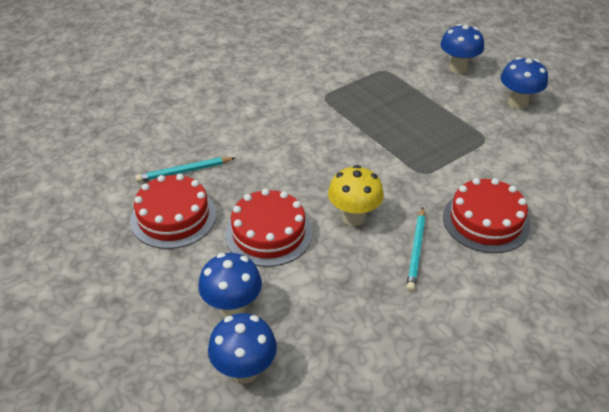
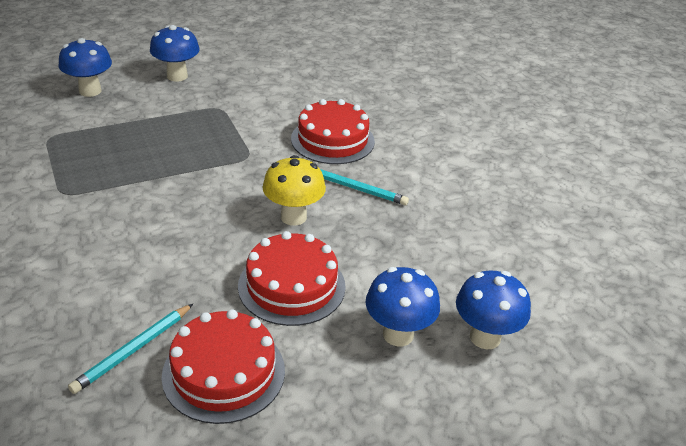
camera: 80 degrees left, 5 degrees down
turquoise pencil [135,157,235,182] -> turquoise pencil turned 45 degrees clockwise [68,304,193,394]

